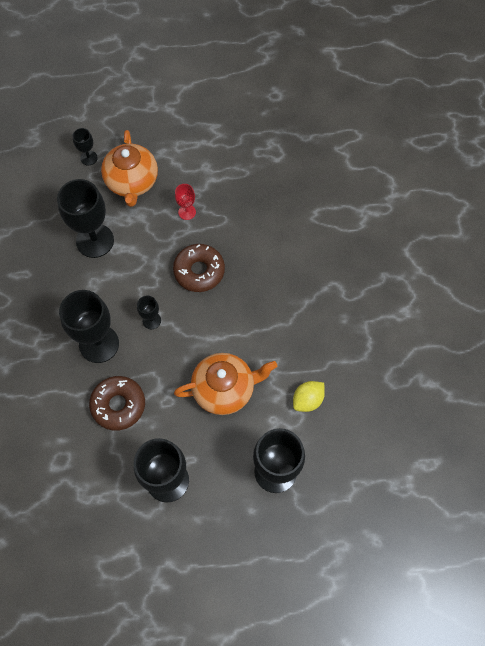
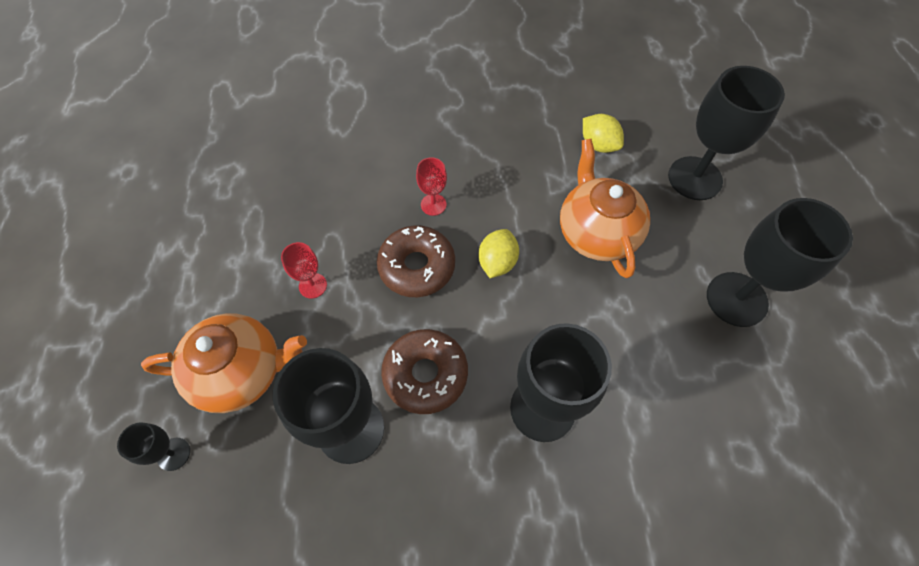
camera: 90 degrees left, 5 degrees down
brown donut [89,376,145,431] -> brown donut moved to [381,329,468,414]
black goblet [137,296,161,329] -> none
none -> red goblet [416,157,447,216]
none -> yellow lemon [479,229,519,278]

